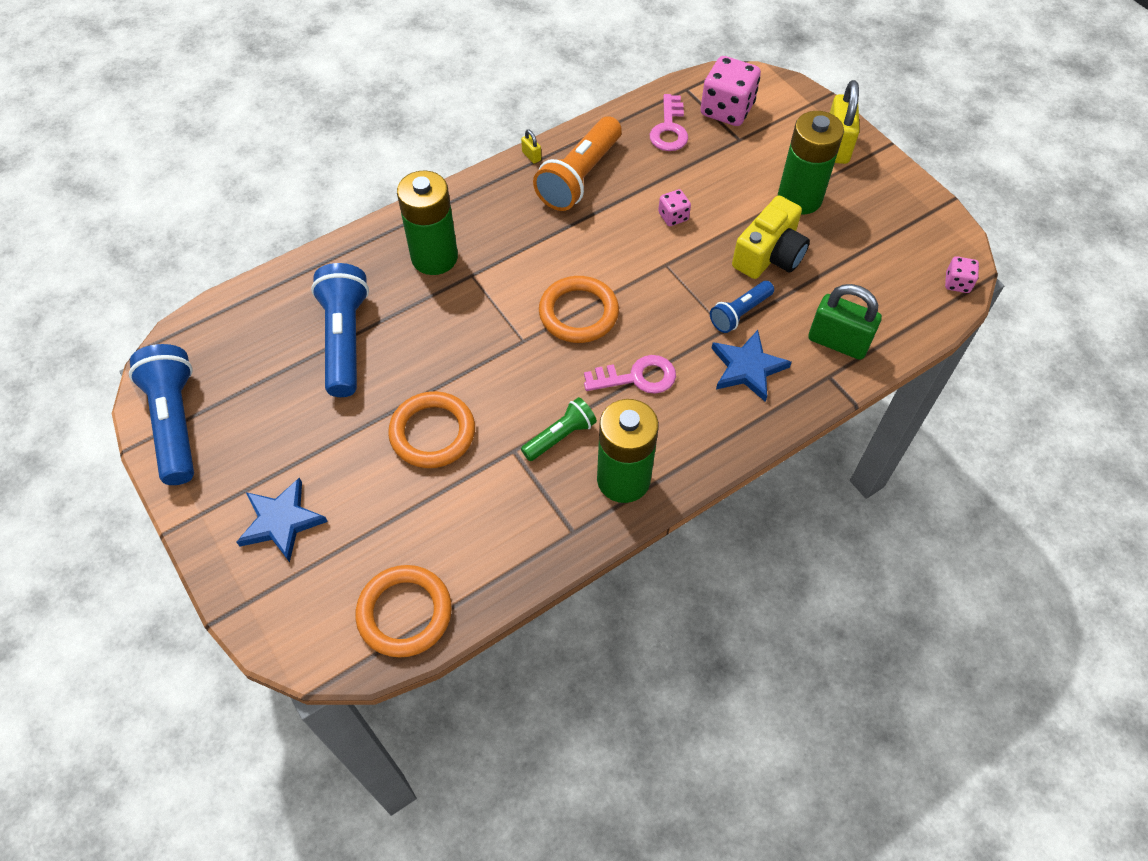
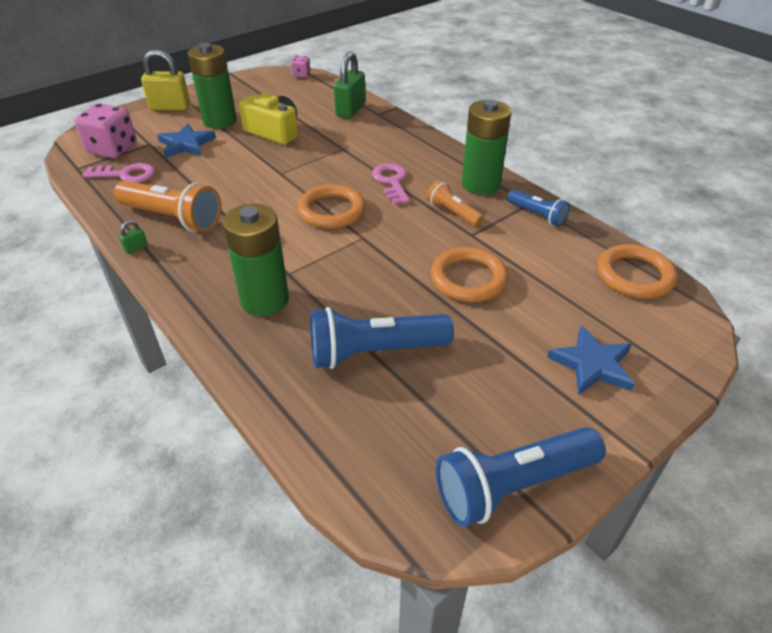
camera: 95 degrees left, 15 degrees down
yellow padlock [521,129,541,164] -> green padlock [119,221,148,254]
green flashlight [521,397,597,461] -> orange flashlight [426,180,484,227]
pink dice [658,189,691,226] -> none
blue flashlight [710,281,774,333] -> blue flashlight moved to [507,190,570,227]
blue star [711,330,792,402] -> blue star moved to [157,123,216,158]

